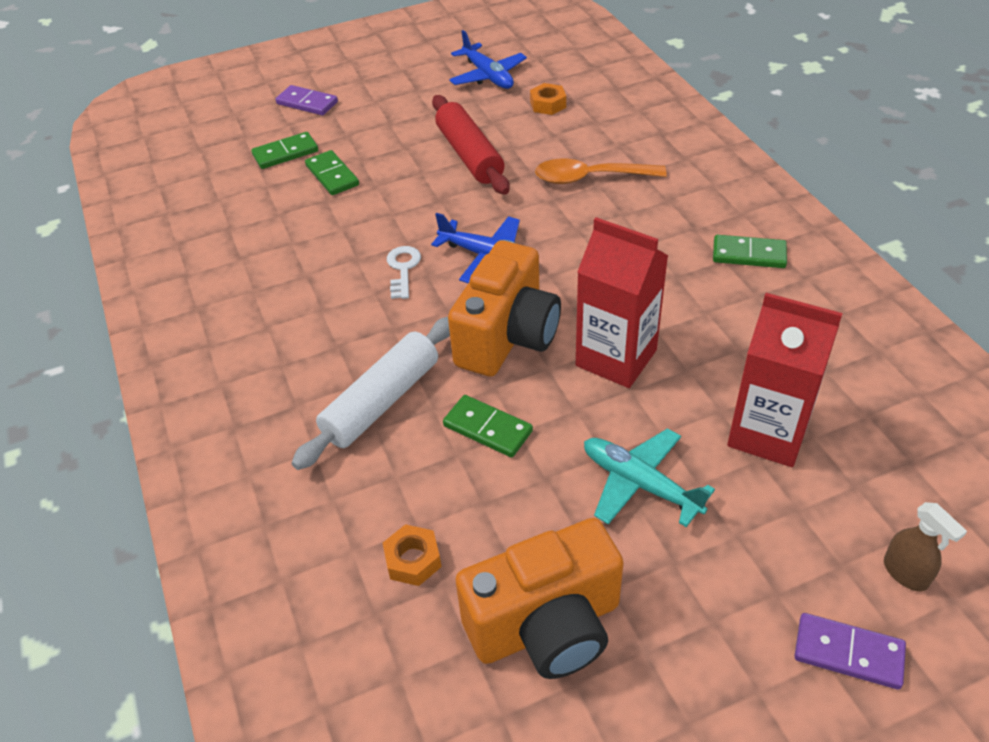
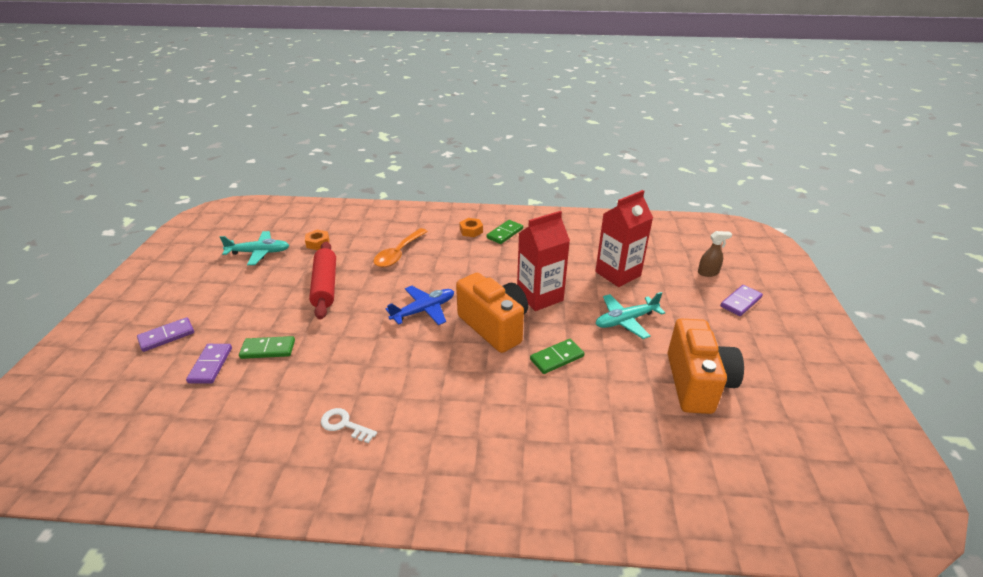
camera: 65 degrees left, 10 degrees down
green domino [251,132,318,169] -> purple domino [186,344,232,384]
white rolling pin [292,317,450,470] -> none
orange nut [383,524,441,586] -> orange nut moved to [459,218,483,237]
white key [387,246,421,299] -> white key moved to [321,408,377,443]
red rolling pin [432,95,510,195] -> red rolling pin turned 75 degrees clockwise [309,241,336,320]
blue plane [449,30,527,89] -> turquoise plane [220,231,290,265]

